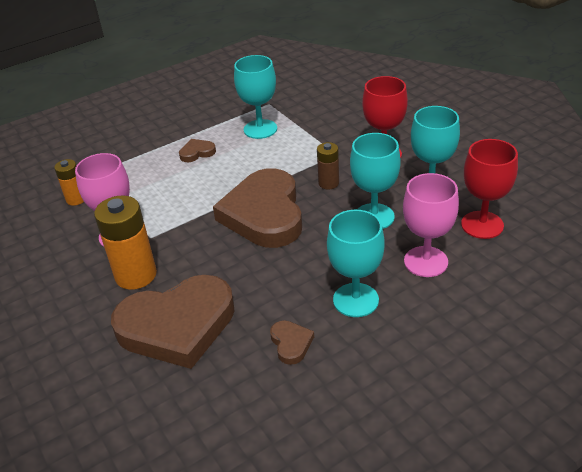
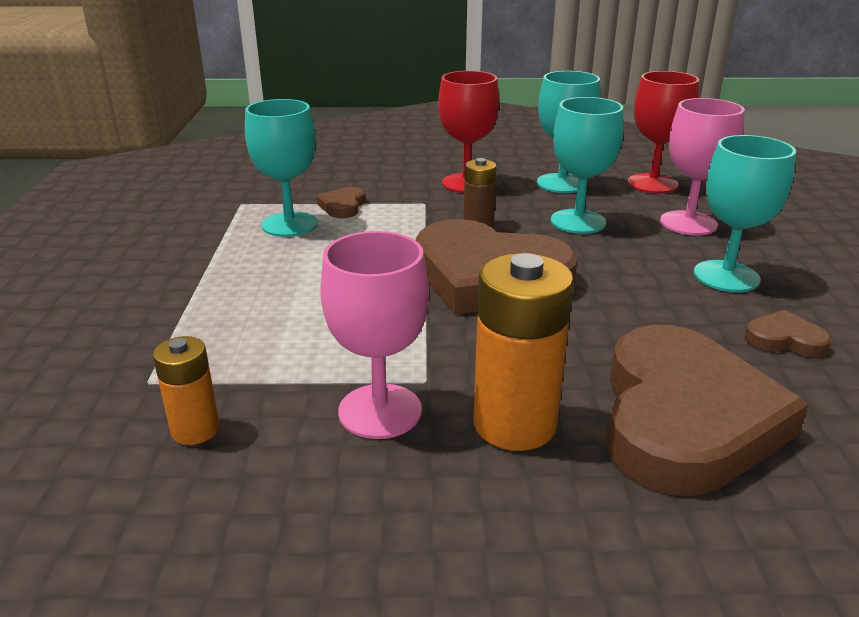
camera: 60 degrees left, 10 degrees down
brown heart [179,139,216,162] -> brown heart moved to [317,187,365,218]

